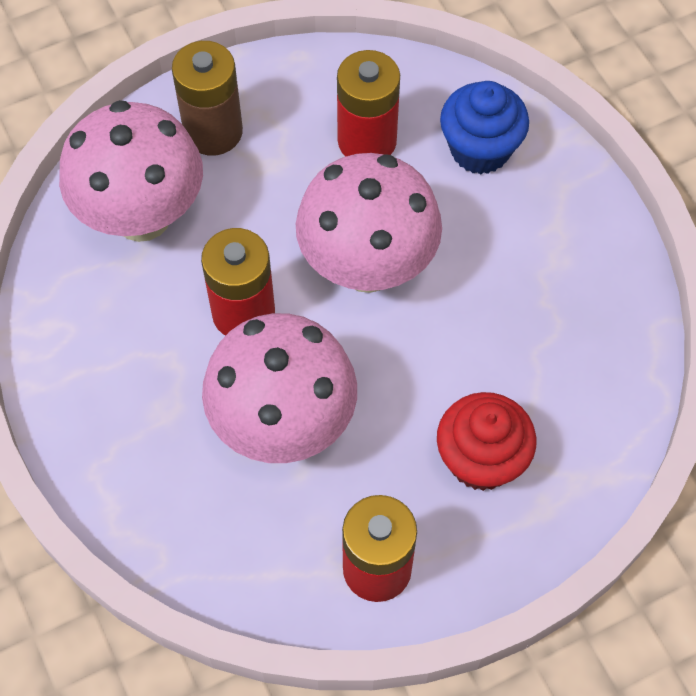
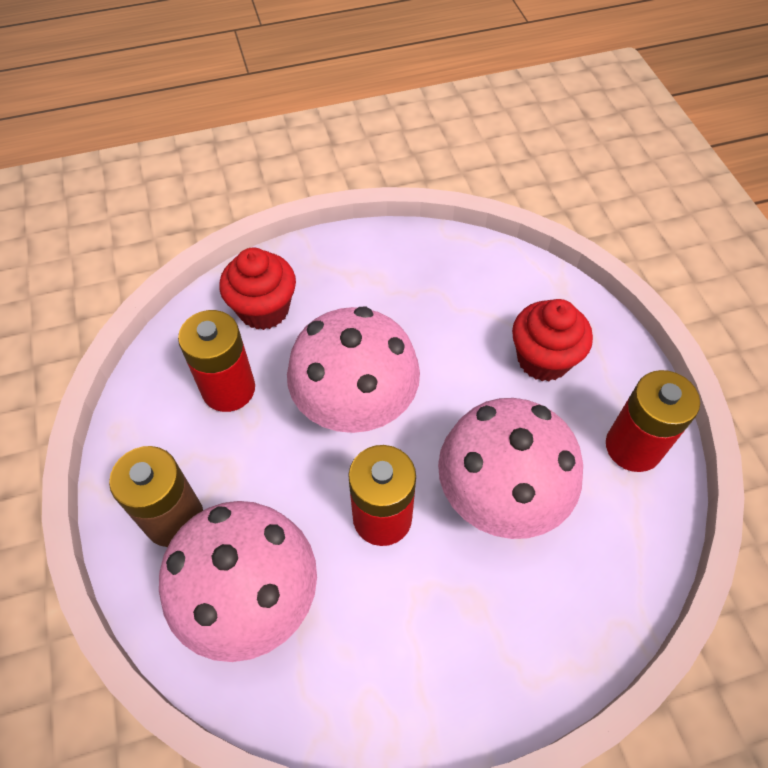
camera: 80 degrees left, 5 degrees down
blue cupcake [440,81,529,174] -> red cupcake [219,248,296,330]

